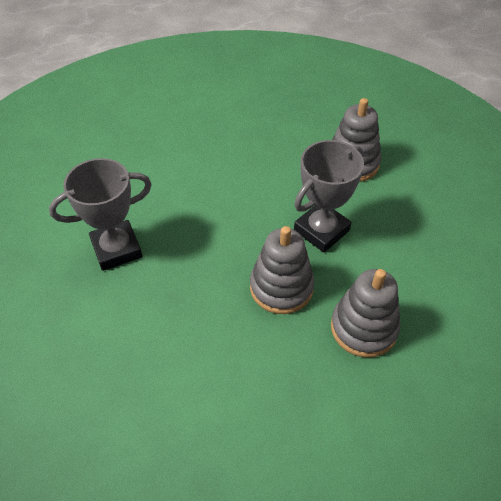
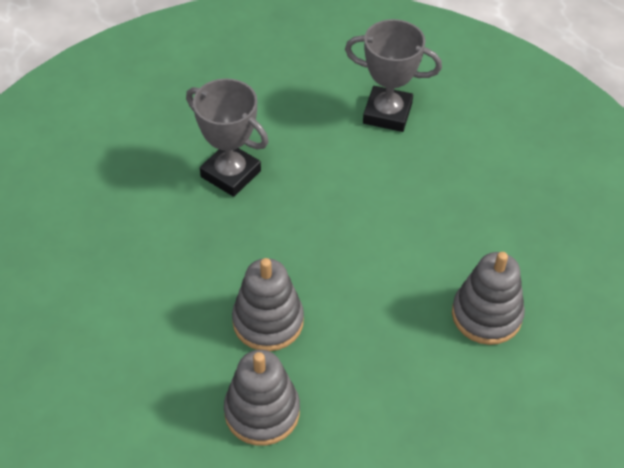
camera: 60 degrees right, 0 degrees up
grey trophy [294,140,364,253] -> grey trophy moved to [345,19,442,132]

